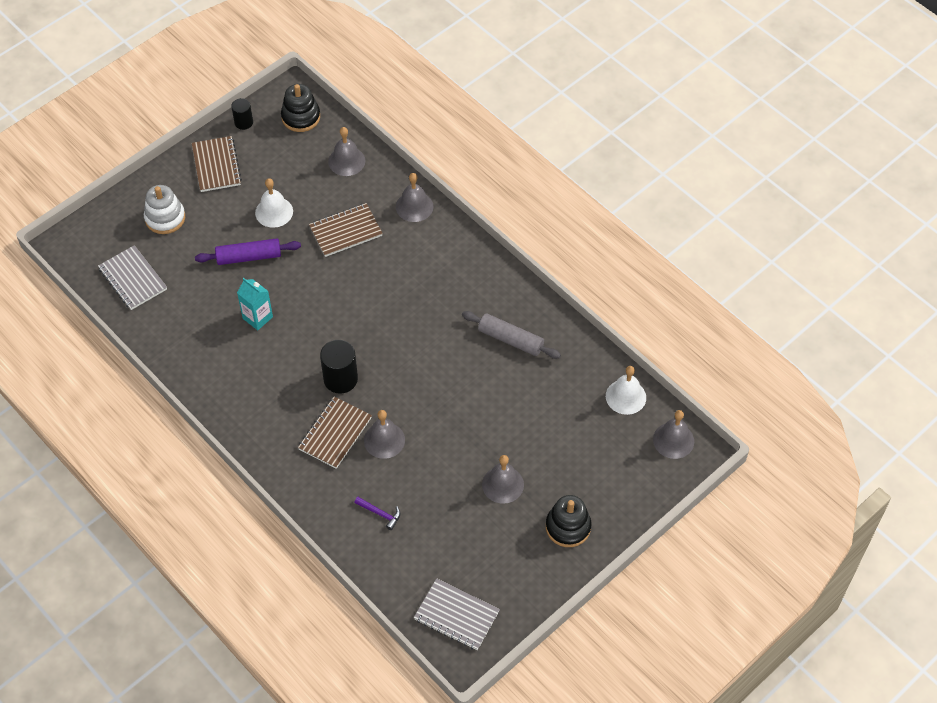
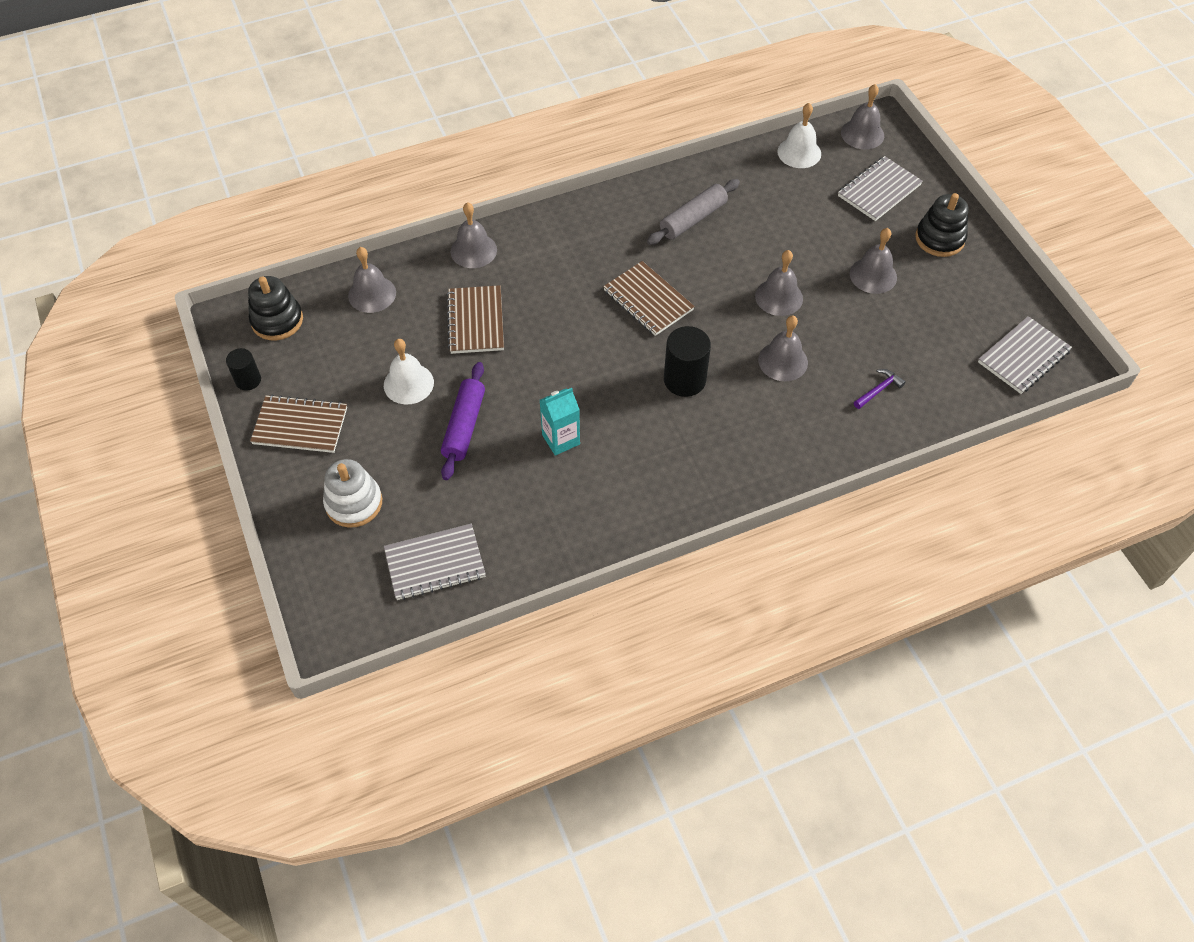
camera: 70 degrees left, 0 degrees up
brown notebook [298,397,372,469] -> brown notebook moved to [603,261,695,336]
none -> grey bell [755,250,803,316]
none -> grey notebook [838,156,923,221]

